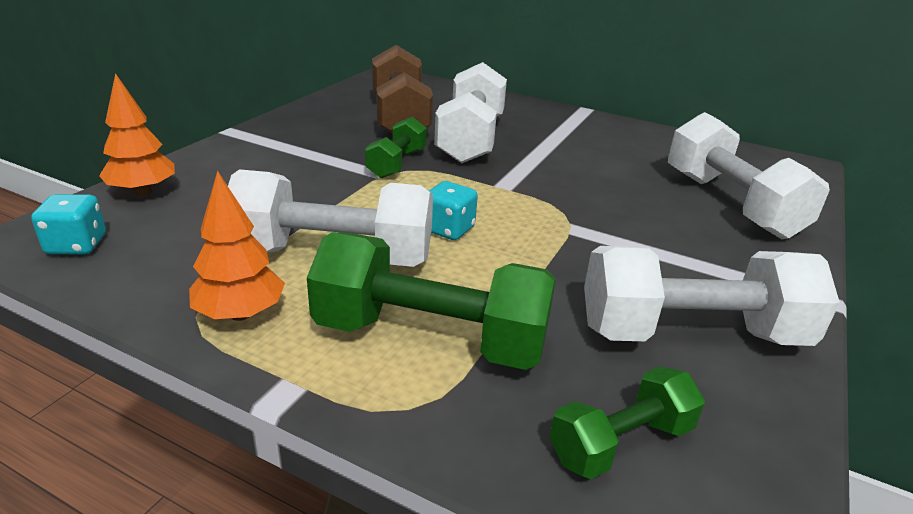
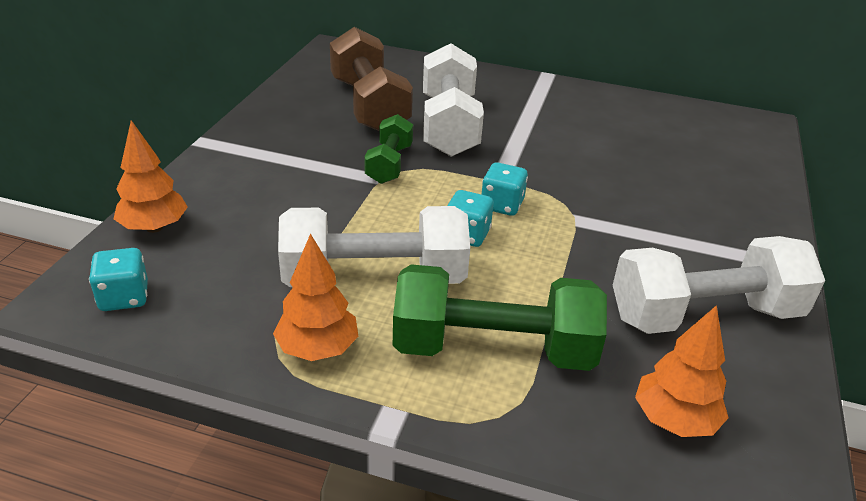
camera: 10 degrees left, 5 degrees up
green dumbbell [550,366,705,479] -> orange tree [635,305,729,437]
white dumbbell [668,112,830,239] -> none
none -> turquoise dice [481,162,528,216]

